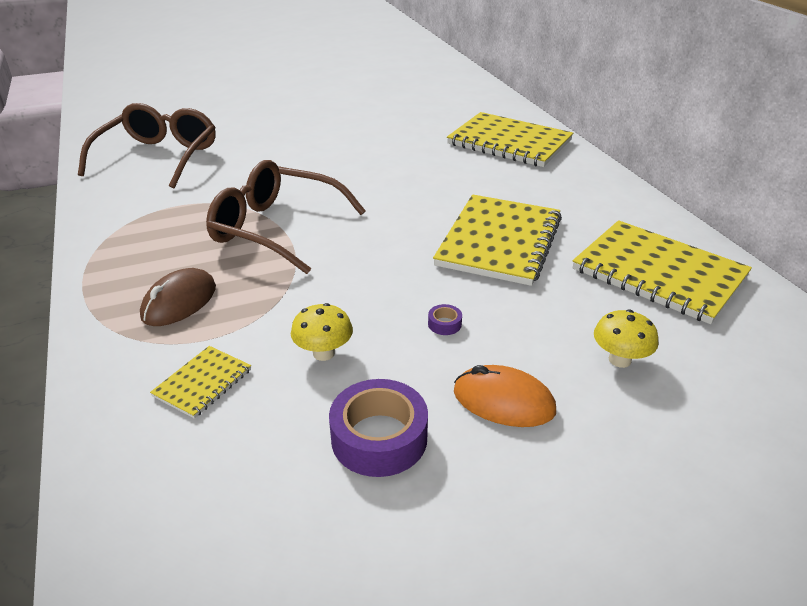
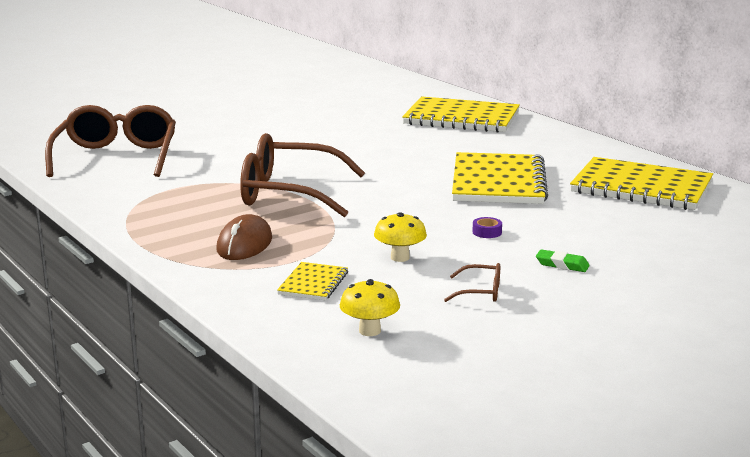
camera: 15 degrees left, 15 degrees down
purple tape [329,379,428,477] -> brown glasses [444,263,500,302]
orange mouse [454,365,556,427] -> green eraser [536,249,590,272]
yellow mushroom [594,310,659,368] -> yellow mushroom moved to [340,279,400,336]

